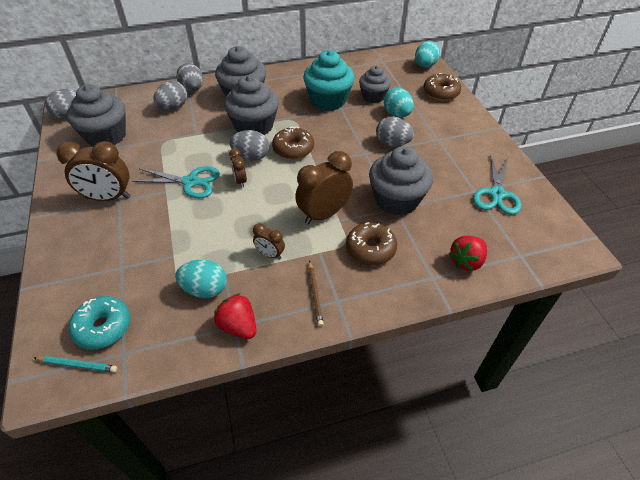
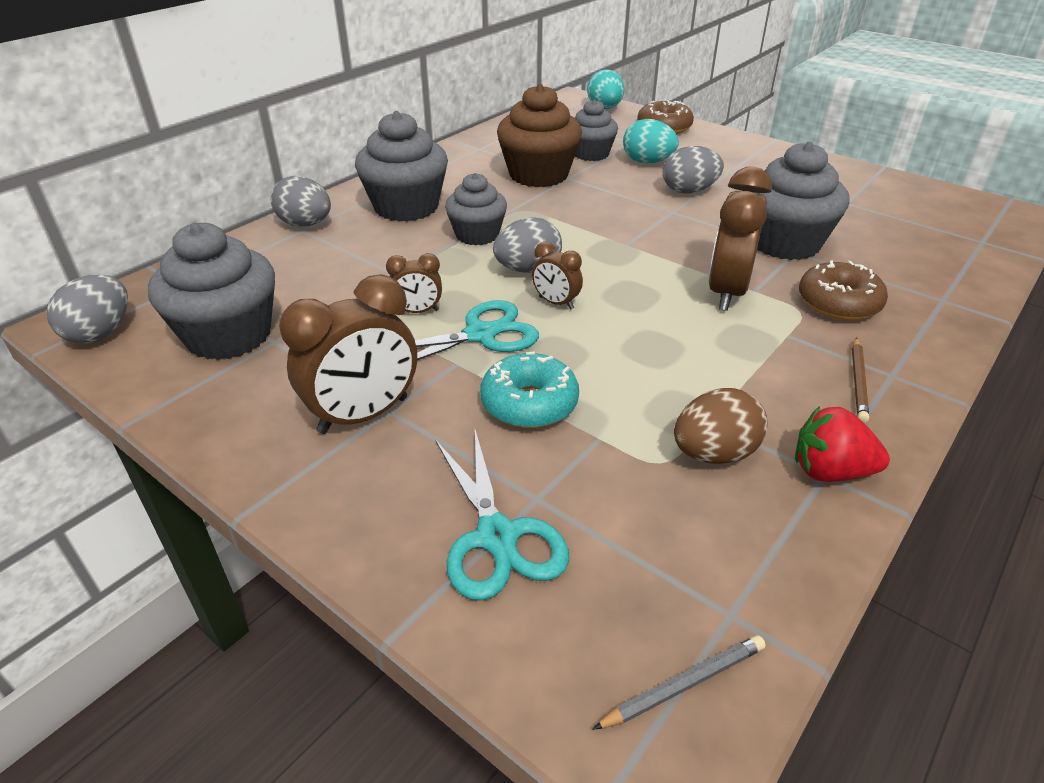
camera: 35 degrees left, 10 degrees down
turquoise pencil [34,356,117,373] -> grey pencil [592,635,766,730]
turquoise donut [69,296,130,350] -> turquoise donut moved to [480,351,579,428]
grey egg [153,81,187,110] -> none
turquoise egg [175,260,227,298] -> brown egg [674,388,767,464]
grey cupcake [224,75,279,136] -> grey cupcake [445,173,507,246], size x0.64
brown clock [253,223,285,259] -> brown clock moved to [386,253,442,313]
brown donut [272,126,314,160] -> none
turquoise cupcake [303,50,355,111] -> brown cupcake [497,84,582,187]
brown pencil [308,260,324,327] -> brown pencil turned 60 degrees clockwise [852,337,869,423]
red strawberry [449,235,487,271] -> none
turquoise scissors [473,155,521,215] -> turquoise scissors moved to [435,430,569,601]

